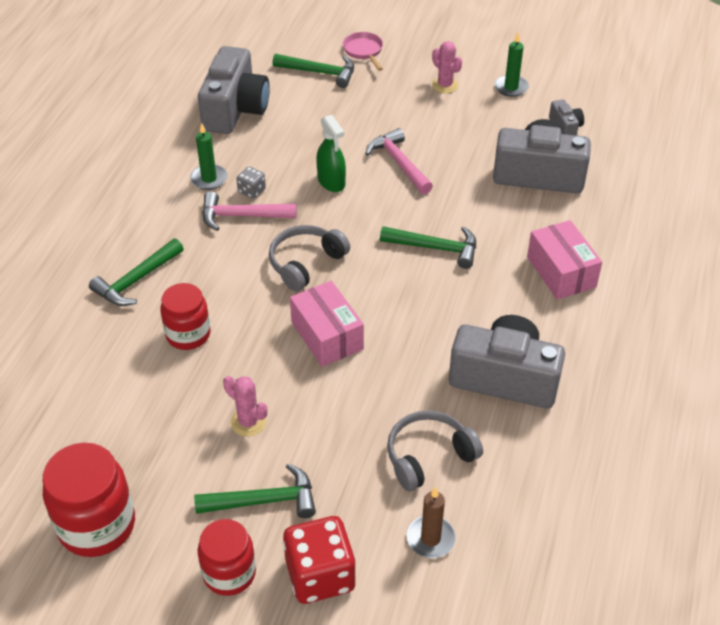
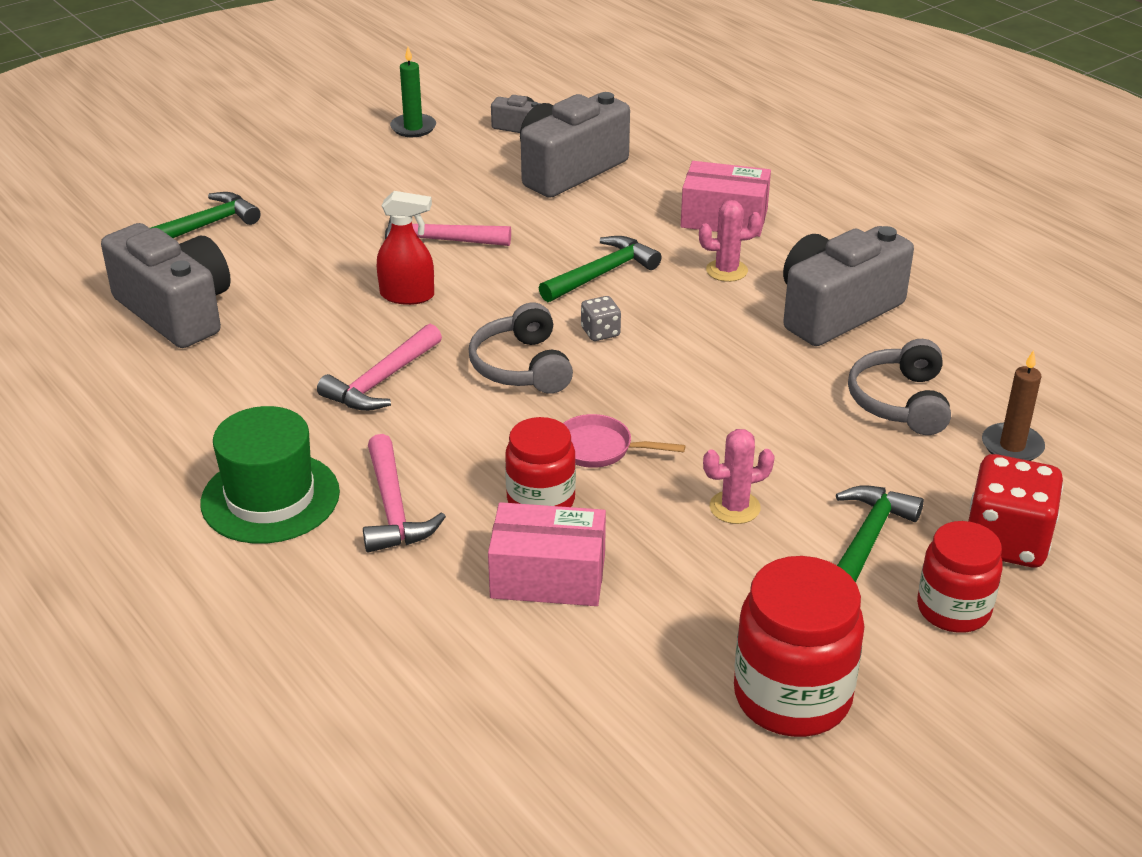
camera: 55 degrees left, 10 degrees down
green hammer [89,238,184,306] -> pink hammer [363,434,446,552]
green candle [190,123,227,190] -> none
grey dice [236,167,266,199] -> grey dice moved to [581,296,621,341]
pink box [290,281,364,367] -> pink box moved to [488,502,606,606]
green spray bottle [316,115,346,192] -> red spray bottle [377,191,434,305]
pink pan [343,32,383,71] -> pink pan moved to [563,414,685,468]
pink cactus [432,41,462,93] -> pink cactus moved to [699,200,762,282]
none -> green hat [200,406,340,544]

